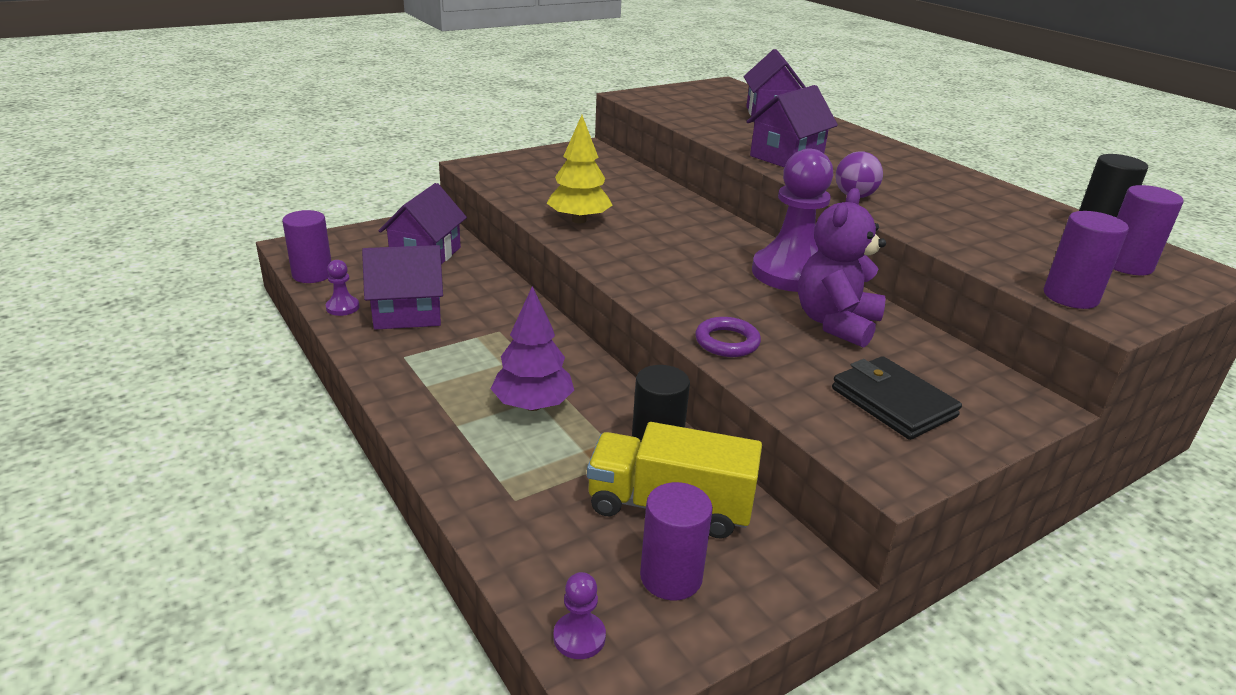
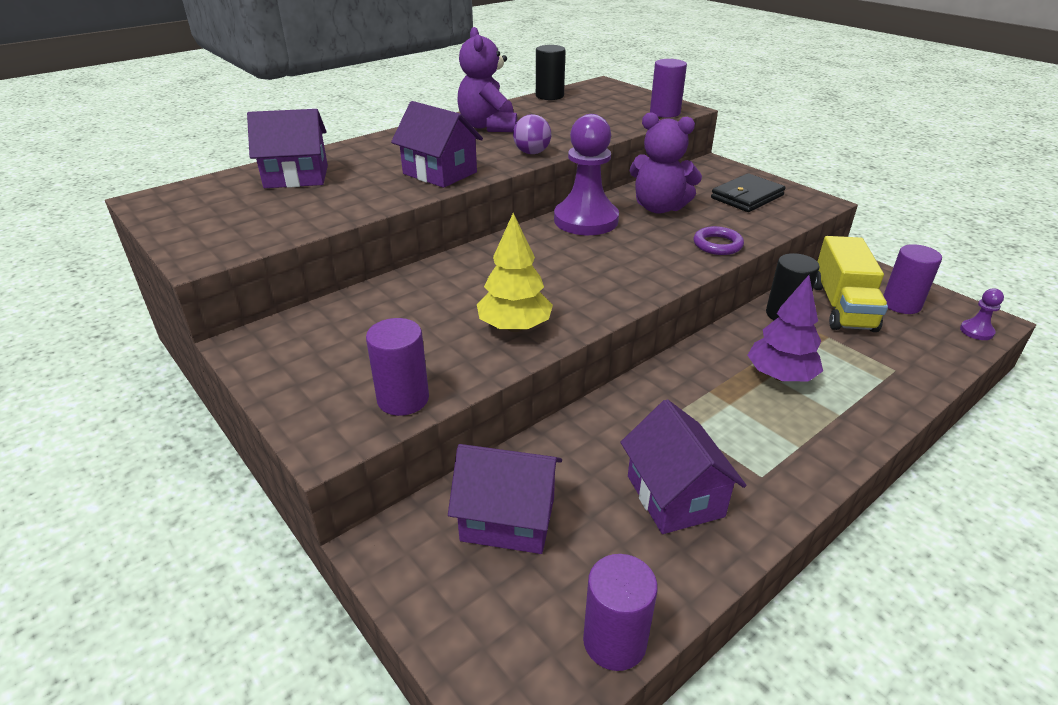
camera: 95 degrees left, 5 degrees up
purple pawn [326,260,360,316] -> none
purple cylinder [1113,185,1183,275] -> purple cylinder moved to [366,318,429,416]
none -> purple teddy bear [457,27,517,132]

